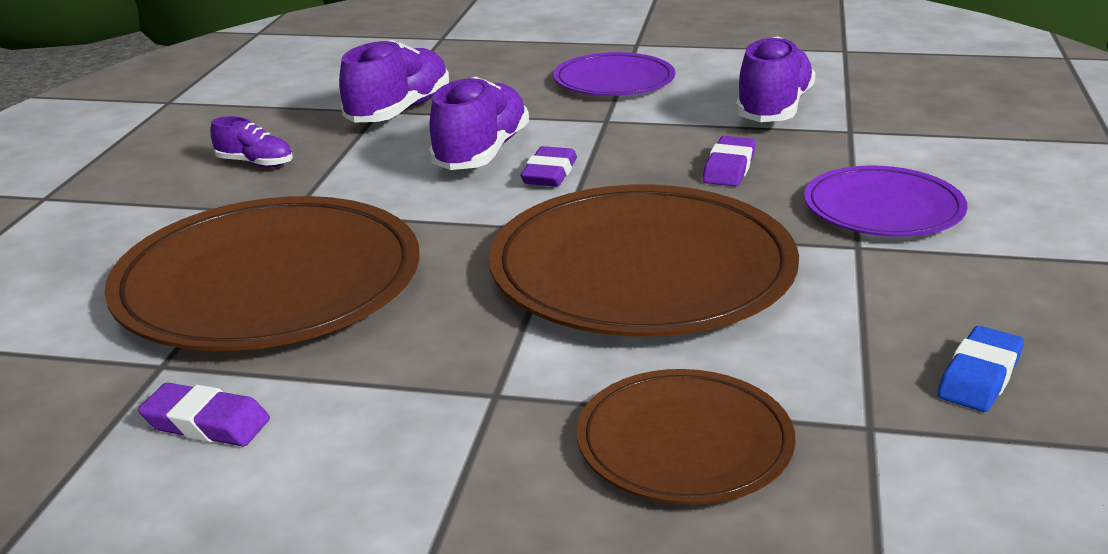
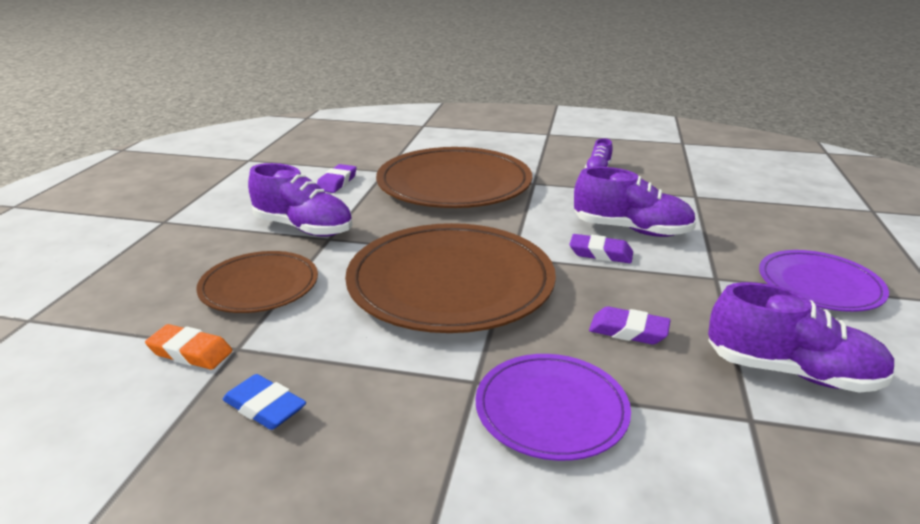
camera: 90 degrees right, 0 degrees up
purple shoe [339,40,449,123] -> purple shoe moved to [248,163,352,237]
none -> orange eraser [145,324,232,370]

